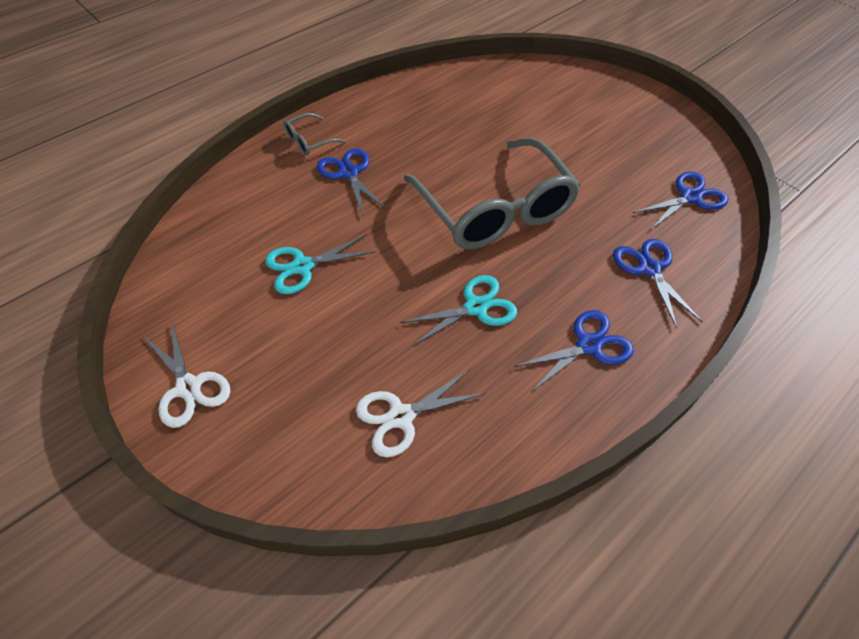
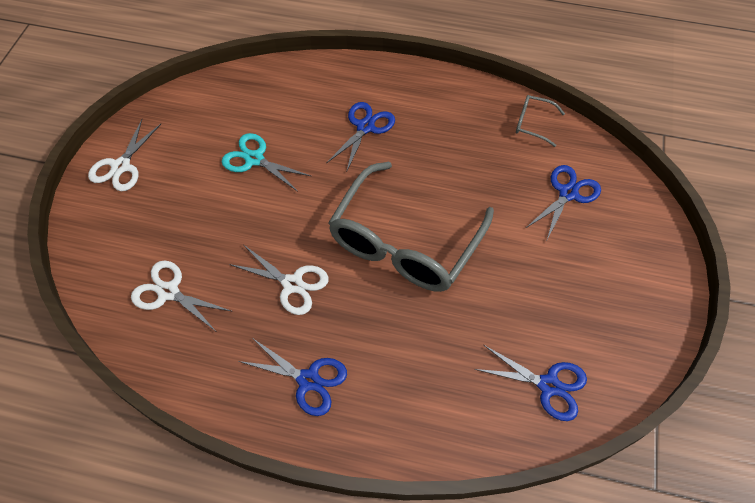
camera: 55 degrees right, 5 degrees up
grey glasses [284,113,346,155] -> grey glasses moved to [516,95,565,147]
turquoise scissors [400,275,517,346] -> white scissors [229,245,329,315]
blue scissors [613,239,703,329] -> blue scissors moved to [526,165,601,242]

